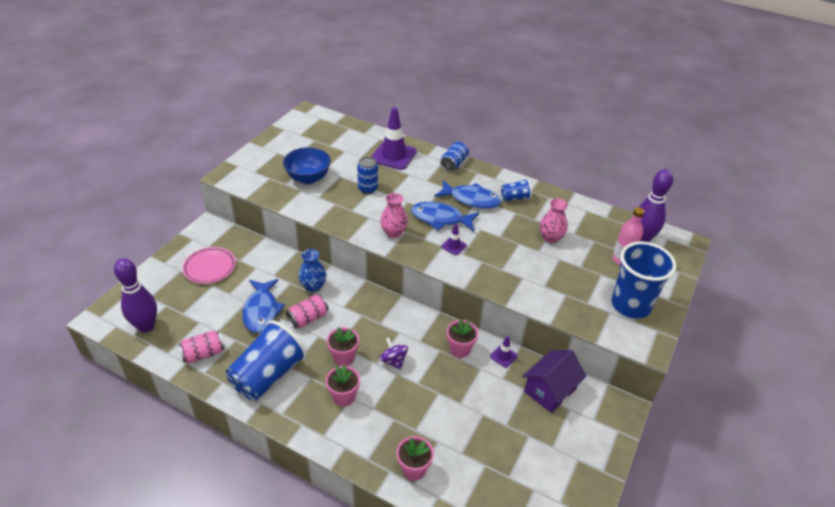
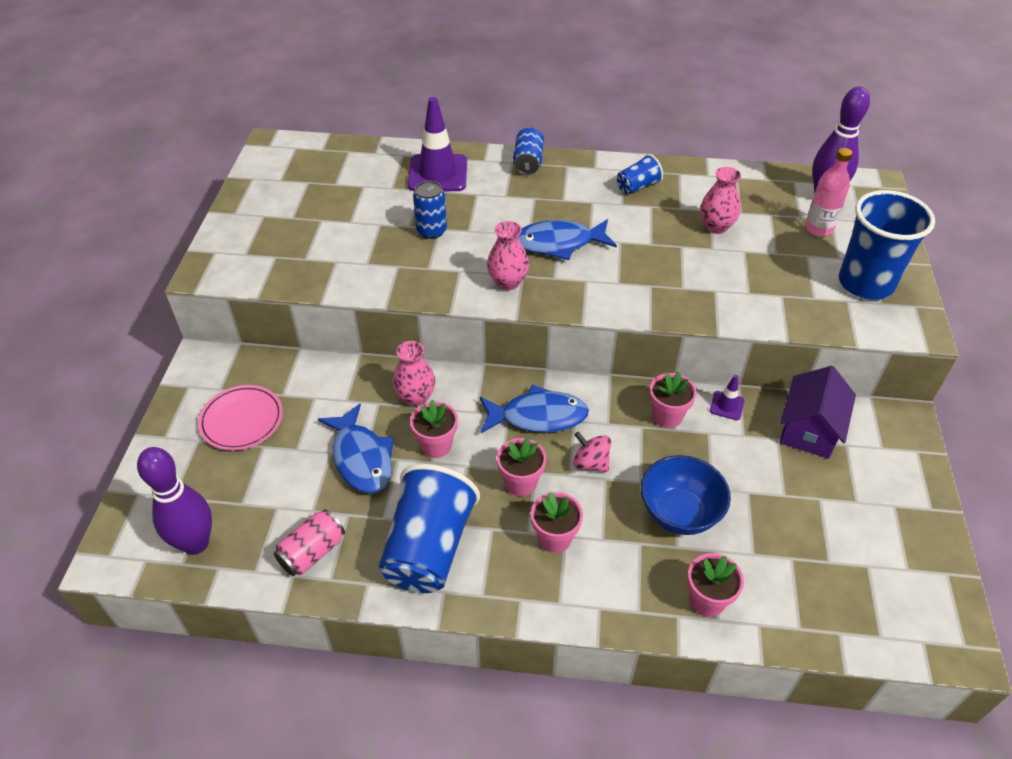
camera: 20 degrees left, 5 degrees up
blue bowl [283,147,331,184] -> blue bowl moved to [641,455,731,535]
pink can [286,294,329,329] -> pink flower pot [410,400,458,458]
blue vase [299,249,326,292] -> pink vase [393,341,436,406]
purple spinning top [380,337,408,370] -> pink spinning top [573,432,611,472]
blue fish [434,180,501,209] -> blue fish moved to [480,384,589,433]
purple traffic cone [441,224,467,255] -> none

